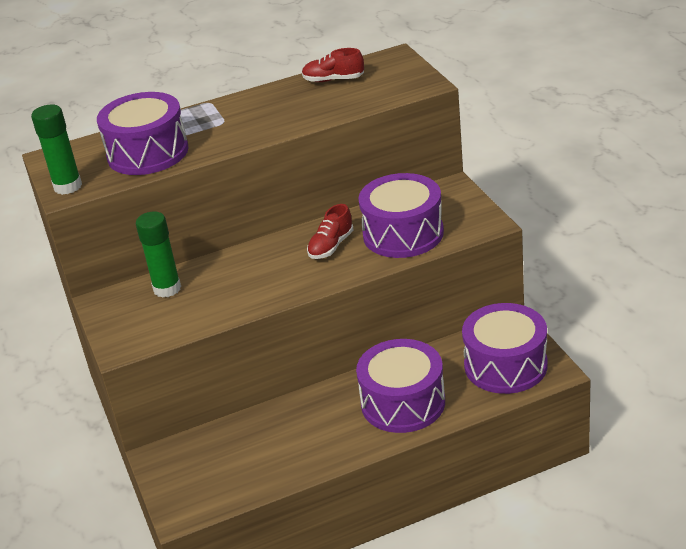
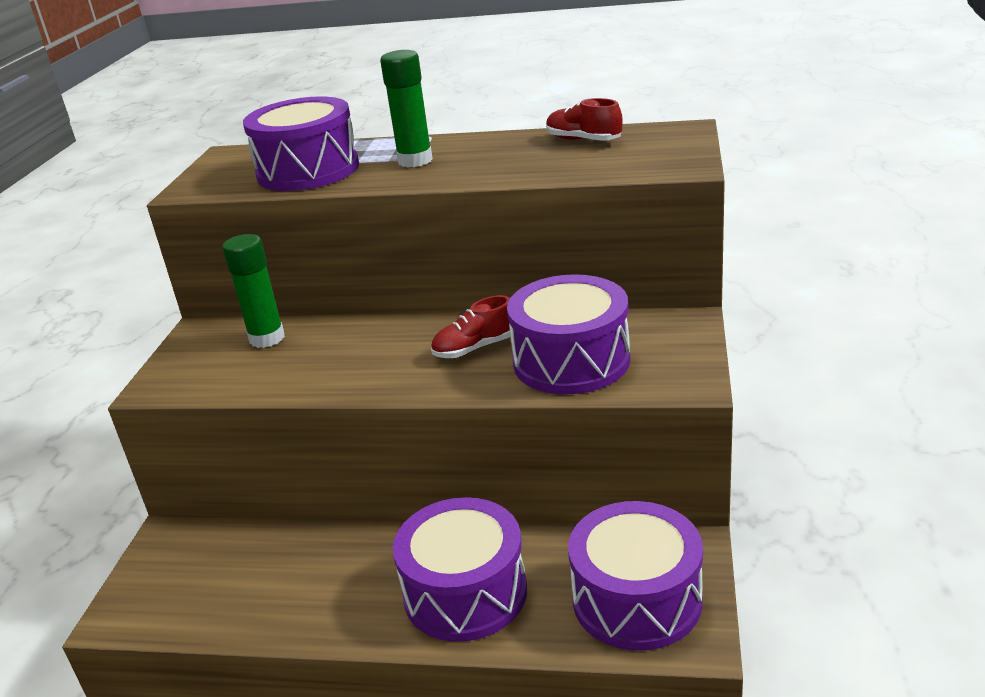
camera: 30 degrees right, 5 degrees down
green glue stick [31,104,82,195] -> green glue stick moved to [380,50,433,168]

